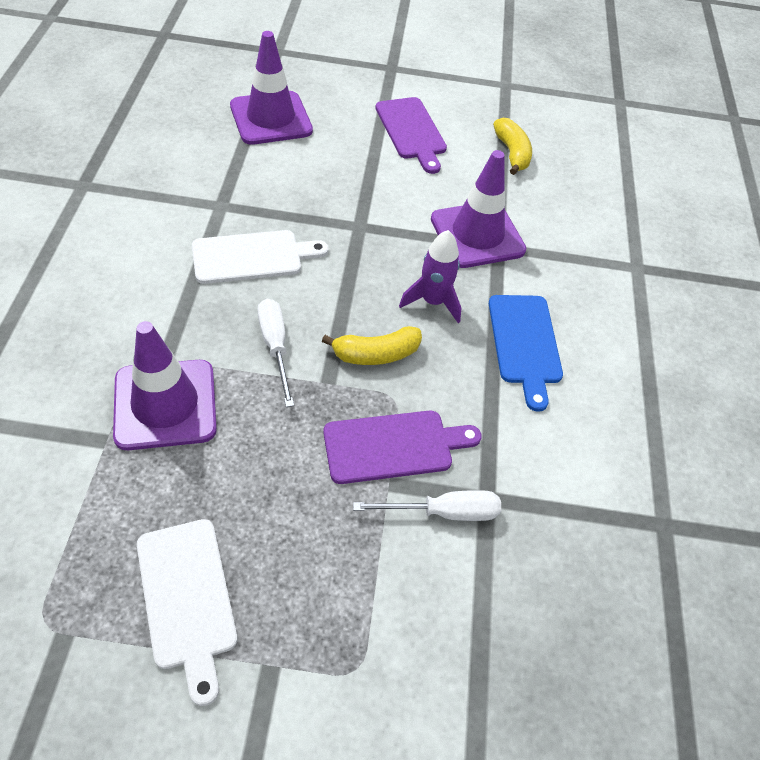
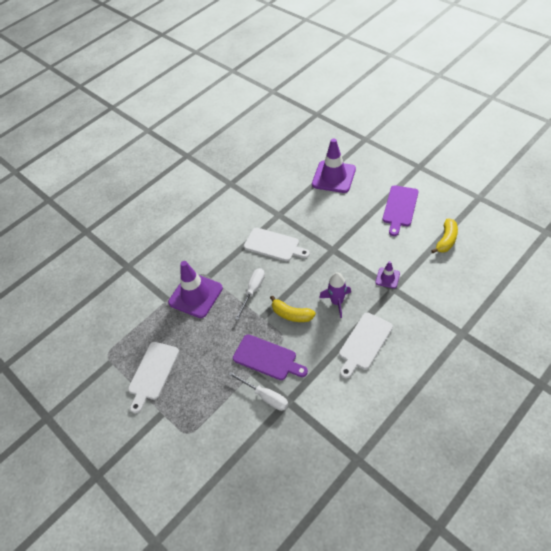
camera: 50 degrees right, 0 degrees up
purple traffic cone [431,150,527,268] -> purple traffic cone [375,261,400,289], size x0.49
blue cutting board [489,295,563,412] -> white cutting board [339,312,393,378]

